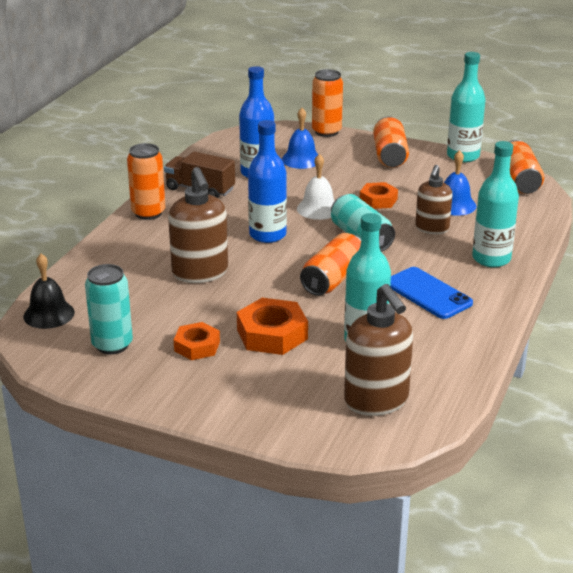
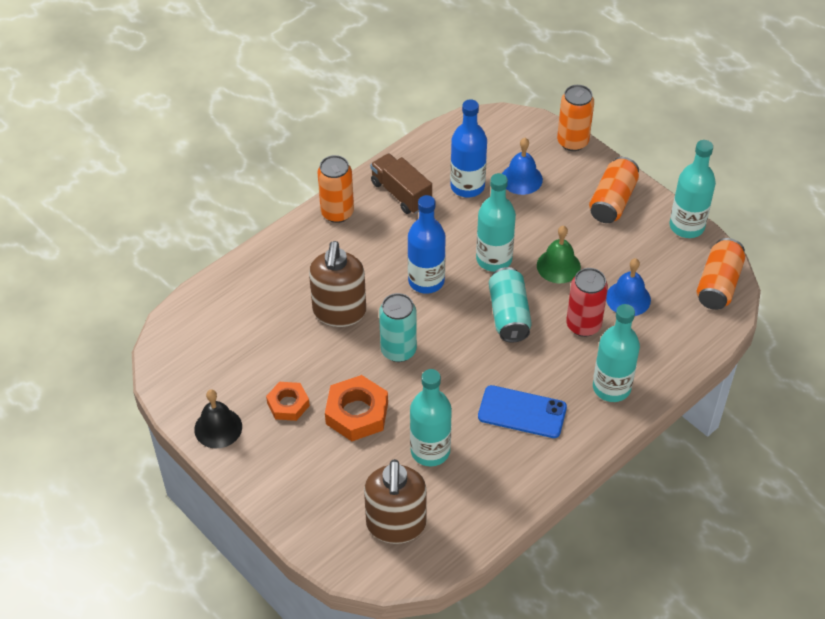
camera: 25 degrees right, 20 degrees up
black bell [23,254,75,329] -> black bell moved to [194,389,242,449]
turquoise can [85,264,133,354] -> turquoise can moved to [379,293,417,362]
white bell [297,154,335,220] -> turquoise bottle [476,173,516,272]
orange can [300,233,361,296] -> none
orange nut [360,182,398,209] -> green bell [537,226,581,283]
blue phone [390,267,473,319] -> blue phone turned 60 degrees counterclockwise [478,385,567,438]
brown soap dispenser [415,165,452,234] -> red can [566,268,608,337]

